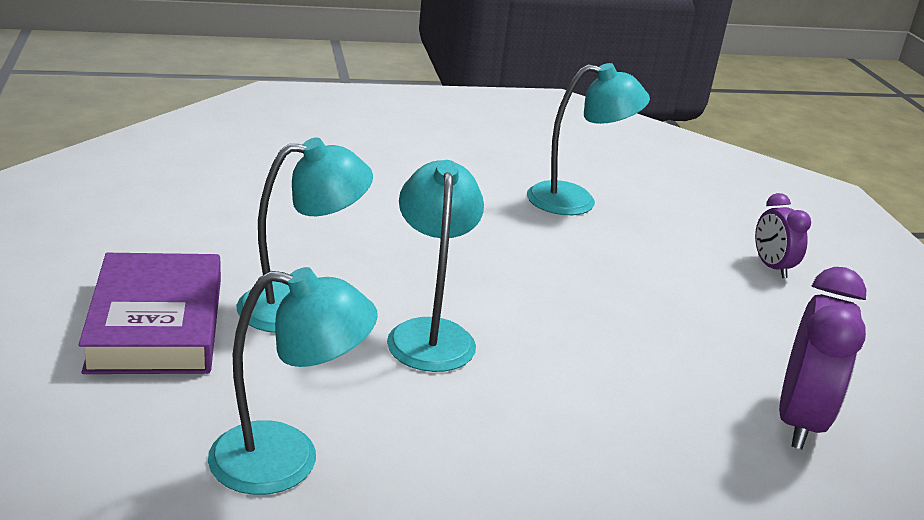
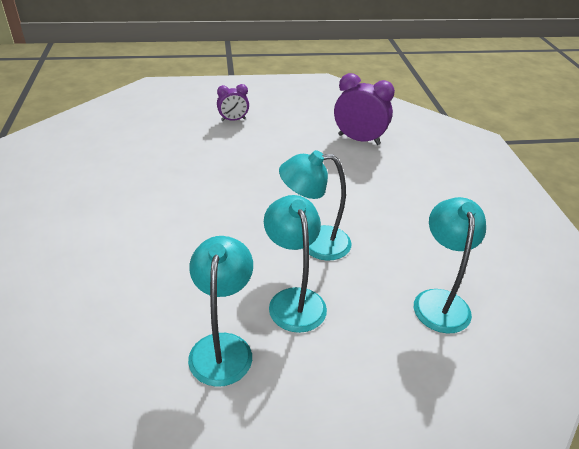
camera: 85 degrees left, 10 degrees up
purple book [79,253,221,374] -> none
turquoise lamp [527,63,650,215] -> turquoise lamp moved to [188,236,253,387]

